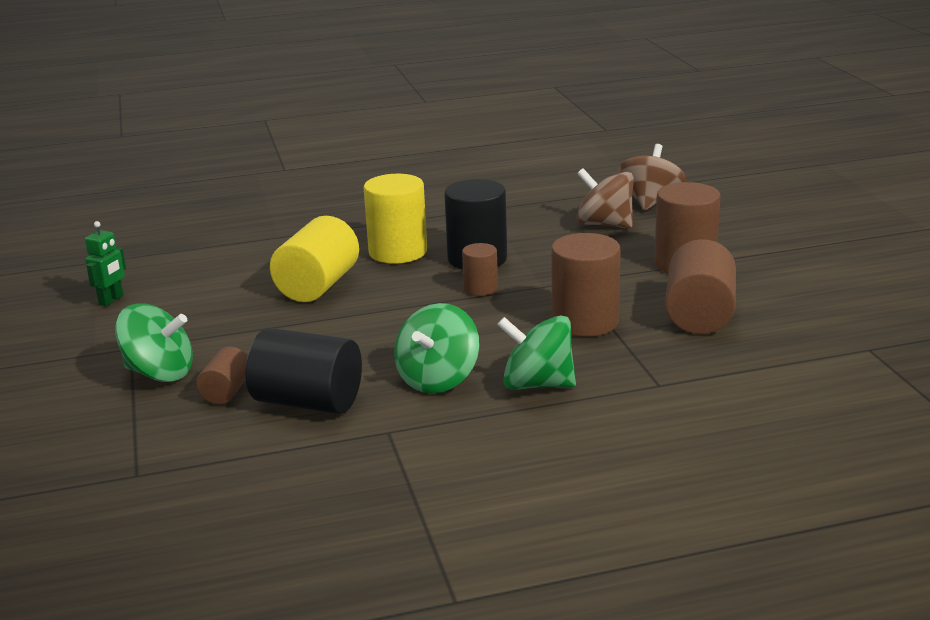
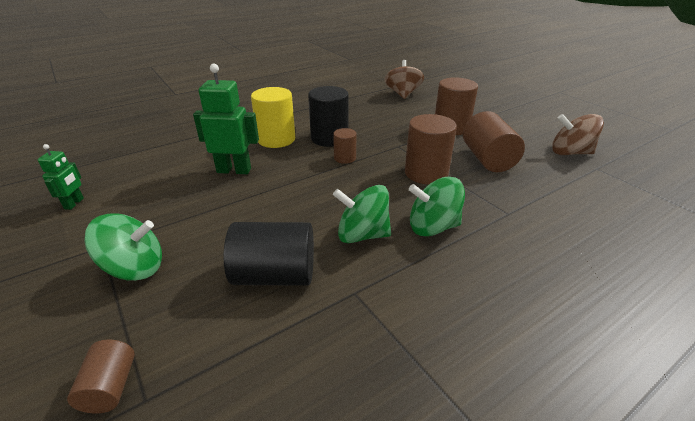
camera: 20 degrees left, 10 degrees up
brown cylinder [196,347,248,405] -> brown cylinder moved to [67,340,135,413]
yellow cylinder [270,216,359,302] -> green robot [193,64,259,174]
green spinning top [394,303,479,393] -> green spinning top turned 90 degrees clockwise [333,185,391,243]
brown spinning top [577,168,634,228] -> brown spinning top moved to [552,114,604,155]

